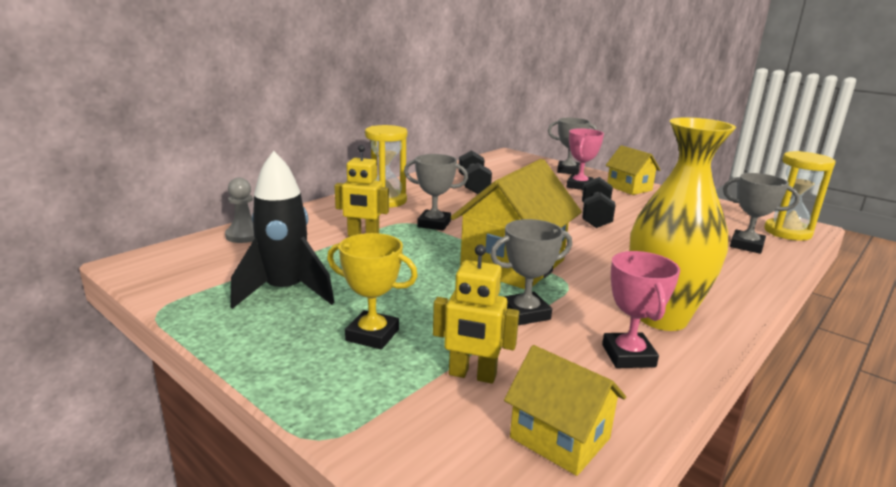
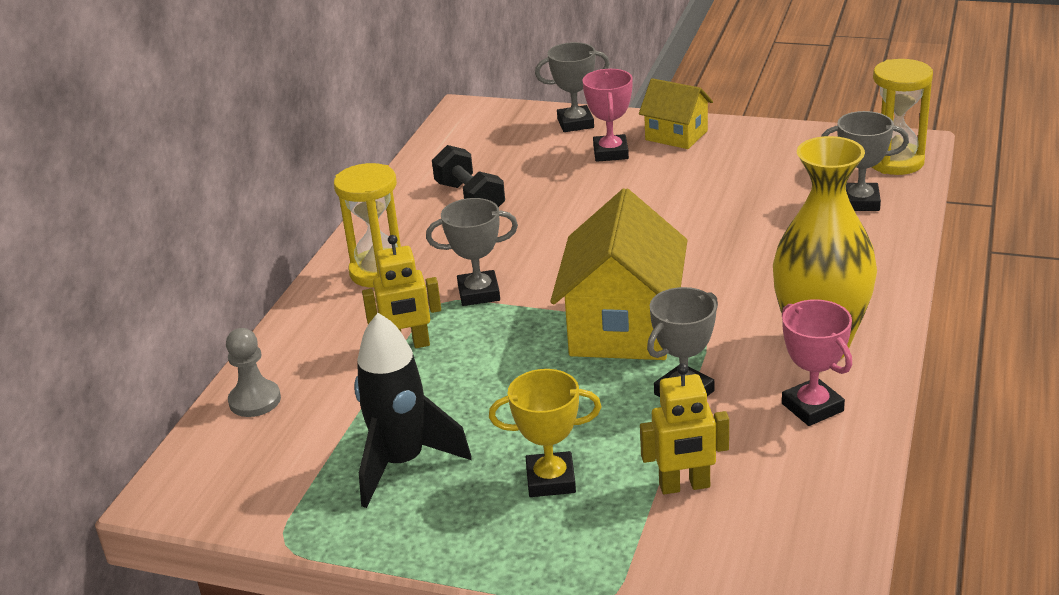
camera: 20 degrees left, 10 degrees up
yellow house [504,345,626,476] -> none
black dumbbell [582,177,616,228] -> none

